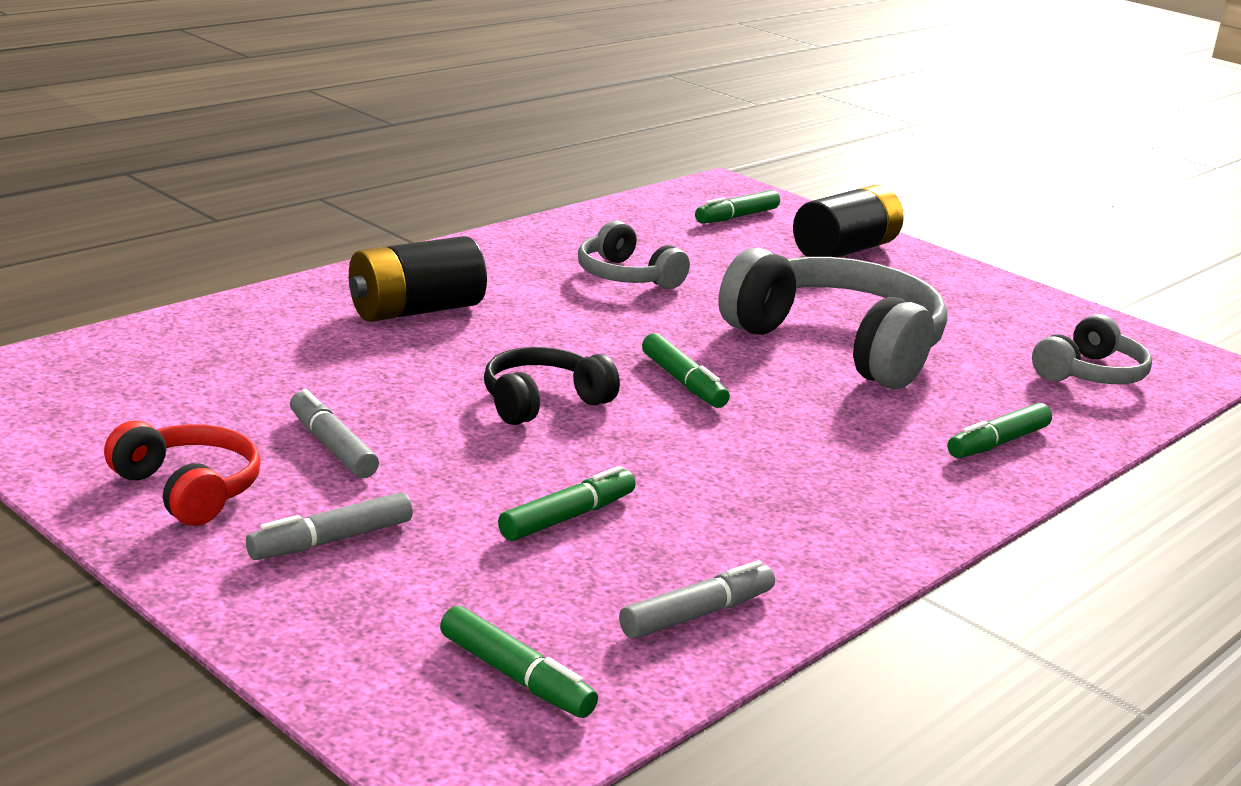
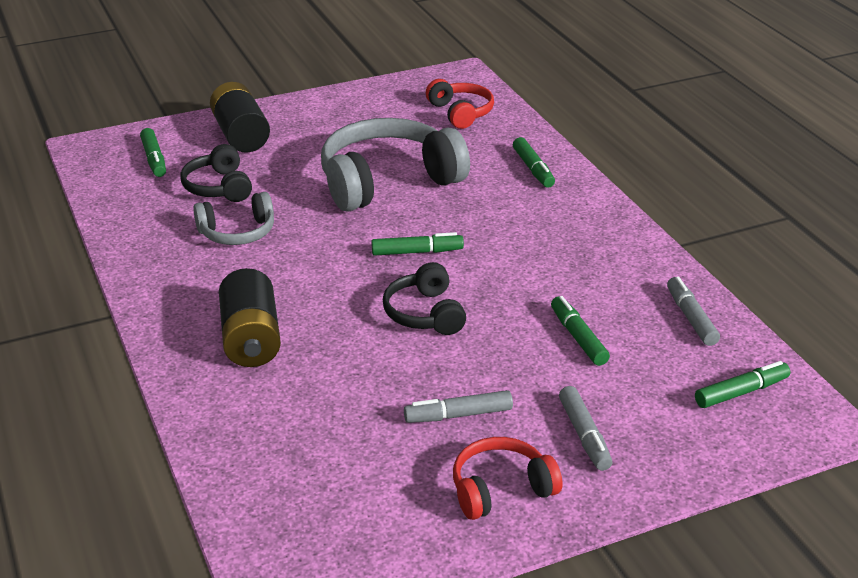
camera: 65 degrees left, 10 degrees up
grey headphones [1032,314,1152,384] -> red headphones [426,79,494,129]
none -> black headphones [180,144,252,202]

